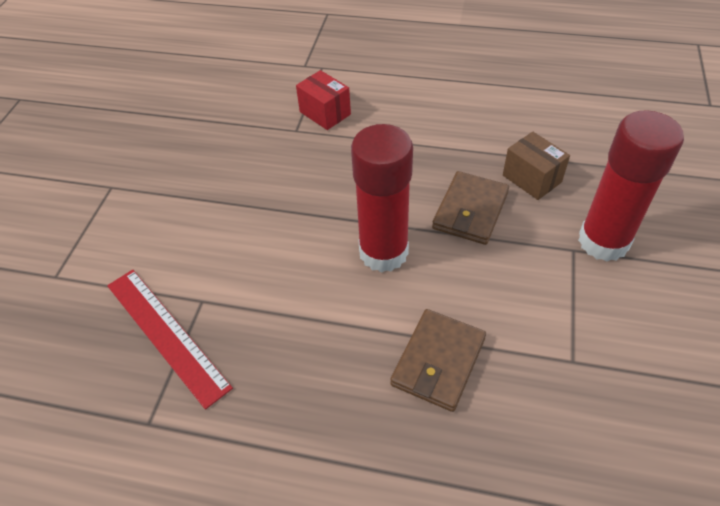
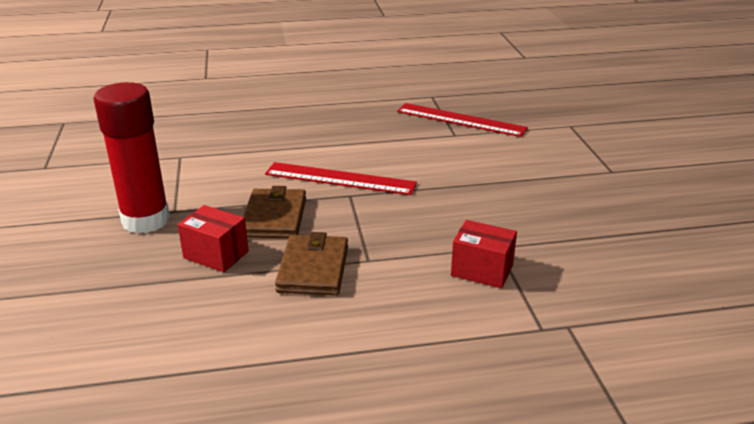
camera: 155 degrees right, 20 degrees down
red glue stick [351,124,413,272] -> red ruler [265,162,417,195]
brown wallet [390,309,486,412] -> brown wallet moved to [275,232,348,296]
brown box [503,132,570,200] -> red box [178,205,249,272]

